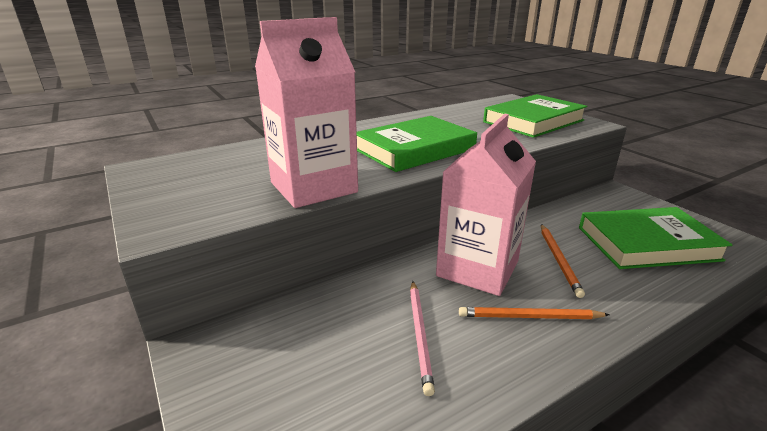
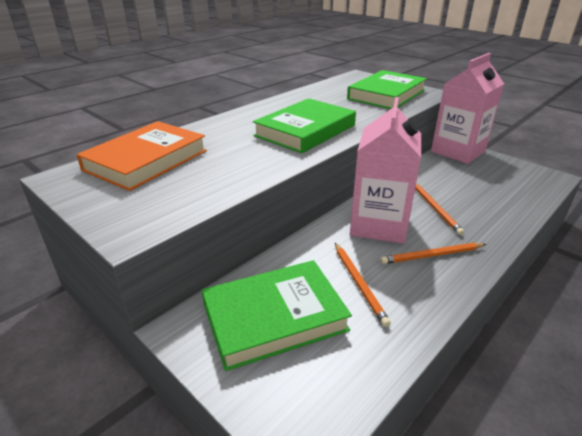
camera: 15 degrees left, 5 degrees up
pink carton [255,17,358,208] -> pink carton moved to [431,53,504,164]
pink pencil [410,281,435,396] -> orange pencil [335,243,391,327]
green book [579,207,732,269] -> green book moved to [202,260,352,371]
none -> orange book [76,121,207,191]

